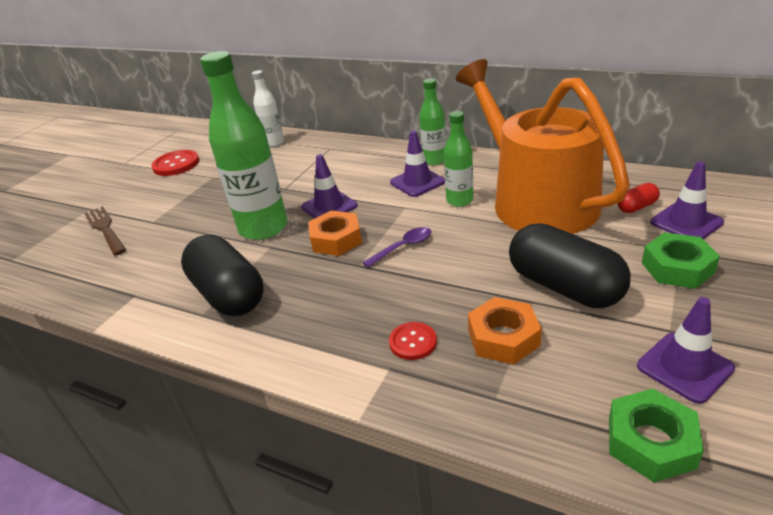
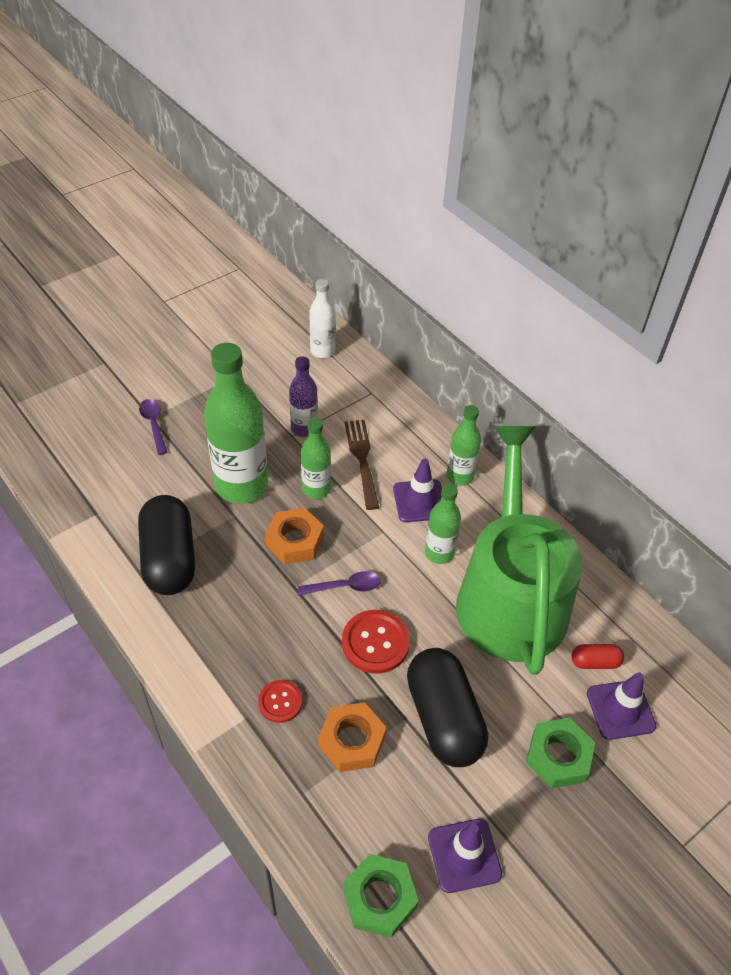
camera: 20 degrees right, 15 degrees up
brown fork [84,206,126,256] -> brown fork moved to [344,420,379,510]
red button [151,150,199,176] -> red button moved to [342,610,410,674]
purple traffic cone [301,154,358,219] -> green bottle [301,418,331,499]
orange watering can [456,59,630,234] -> green watering can [456,426,583,675]
none -> purple spoon [139,399,167,455]
none -> purple bottle [289,356,318,437]

